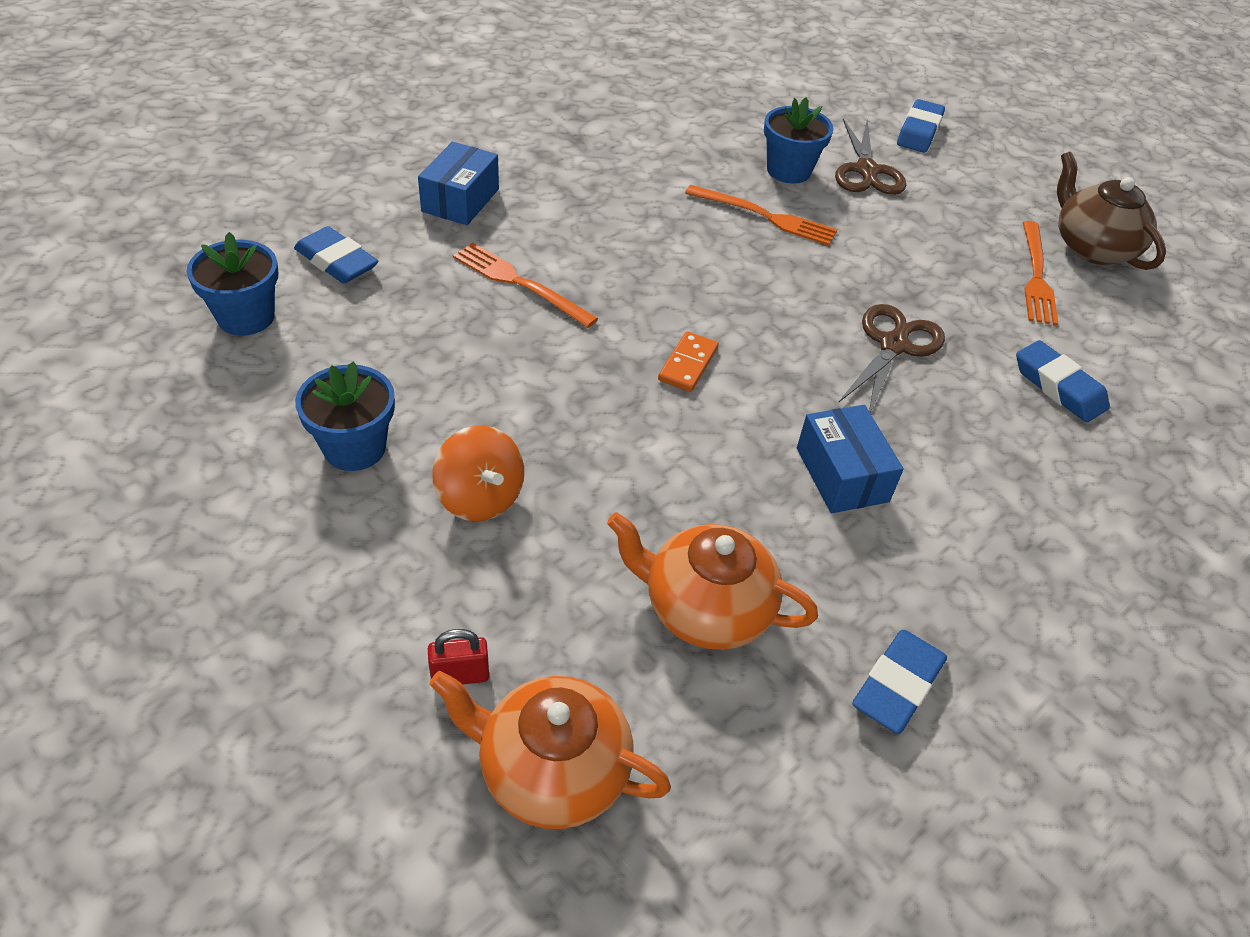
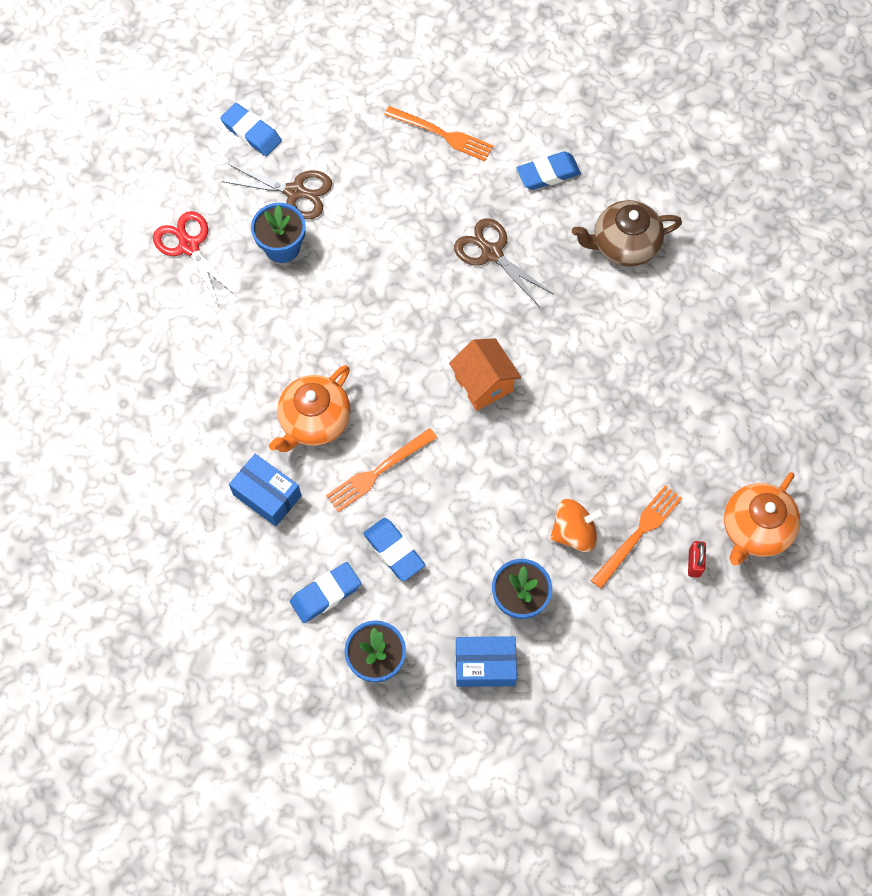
camera: 70 degrees left, 20 degrees up
orange teapot [607,512,818,650] -> orange teapot moved to [269,365,351,452]
orange domino [658,331,719,392] -> orange house [449,338,521,411]
orange fork [685,185,837,246] -> orange fork moved to [591,485,682,589]
blue box [797,405,904,513] -> blue box moved to [456,636,517,687]
blue eraser [852,630,947,734] -> blue eraser moved to [363,518,425,581]
brown teapot [1057,151,1166,270] -> brown teapot moved to [572,200,682,266]
none -> red scissors [153,211,237,305]

